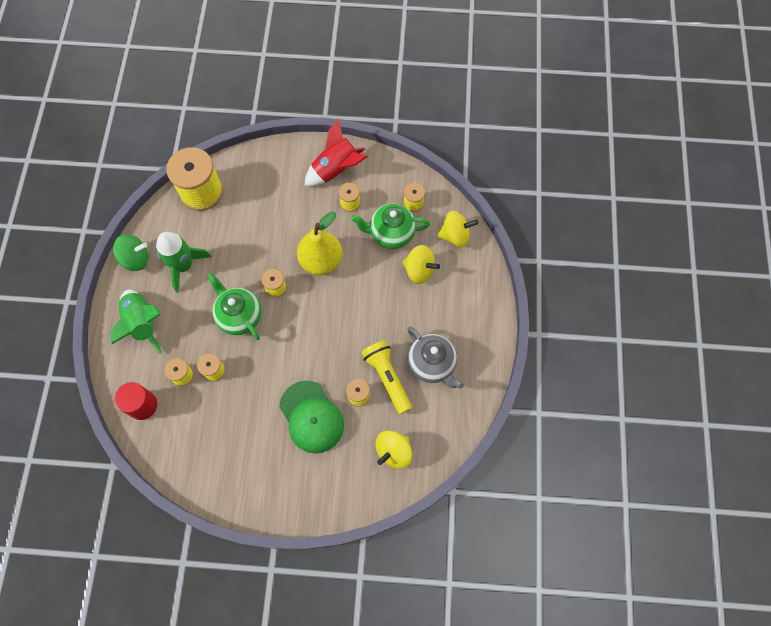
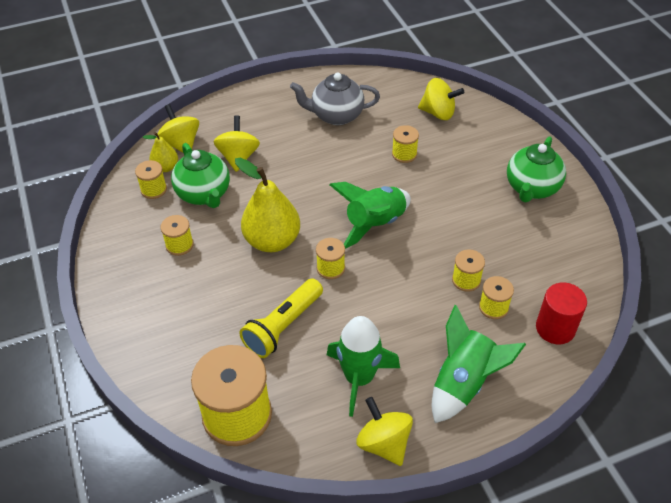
camera: 115 degrees left, 20 degrees down
green spinning top [113,234,148,271] -> yellow spinning top [356,397,413,466]
green teapot [207,272,262,340] -> green teapot moved to [507,136,566,203]
green cap [280,381,344,454] -> none
red rocket [305,118,368,186] -> none
yellow flashlight [361,340,412,414] -> yellow flashlight moved to [239,278,323,358]
grey teapot [407,327,464,389] -> grey teapot turned 120 degrees counterclockwise [290,73,380,125]
none -> yellow pear [143,132,178,172]
none -> green rocket [330,182,411,249]

